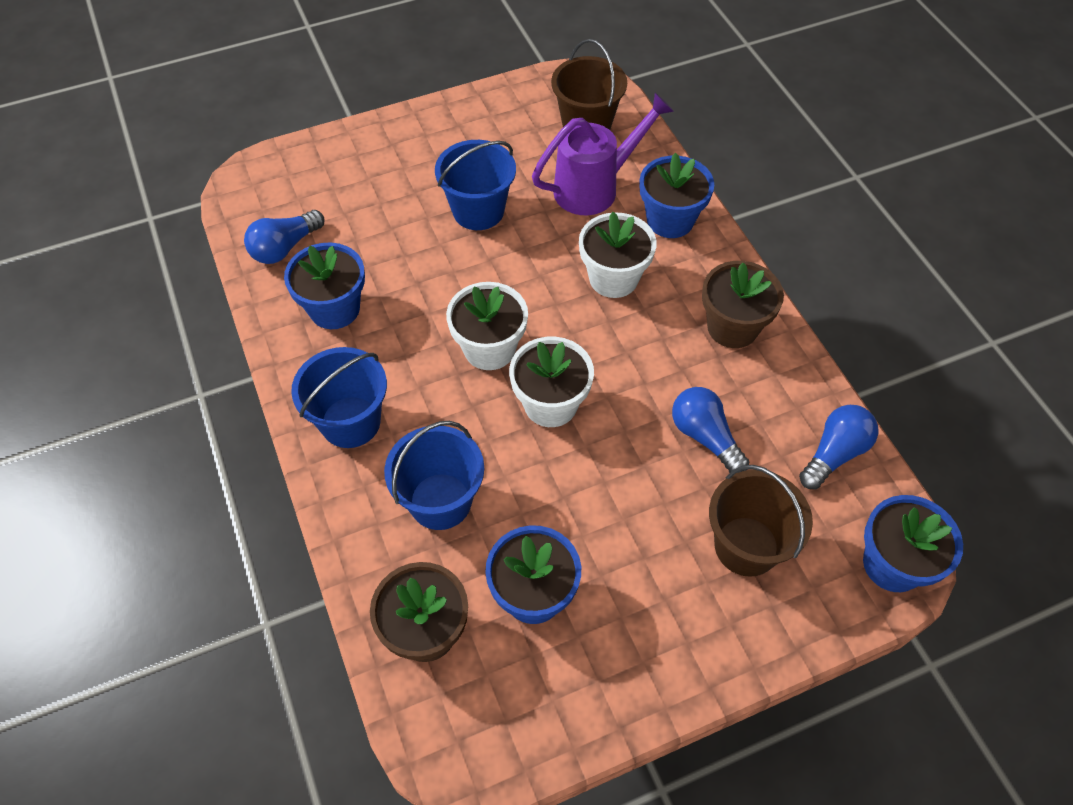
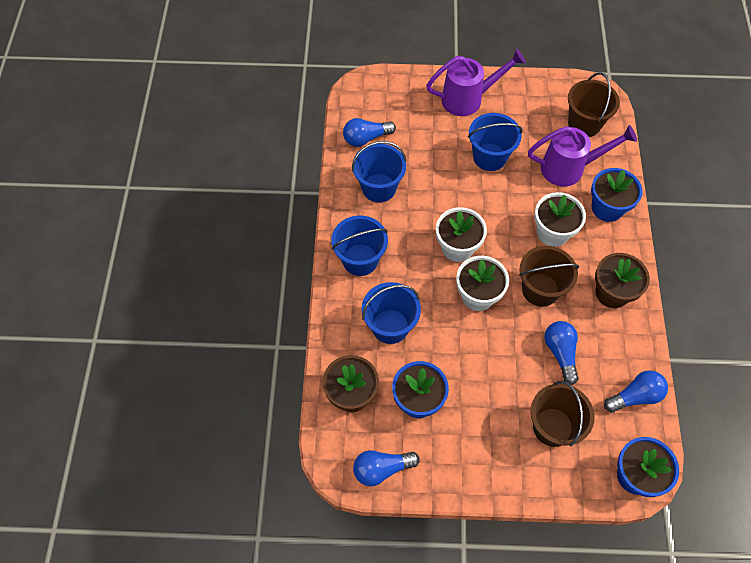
camera: 25 degrees right, 5 degrees up
blue flower pot [284,242,365,329] -> blue bucket [352,141,407,203]
none -> blue light bulb [353,450,420,486]
none -> purple watering can [426,49,526,116]
none -> brown bucket [519,246,579,307]

